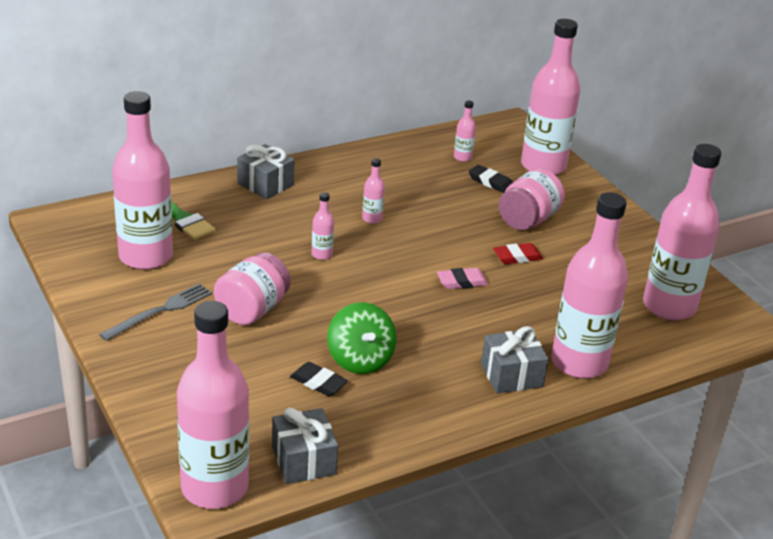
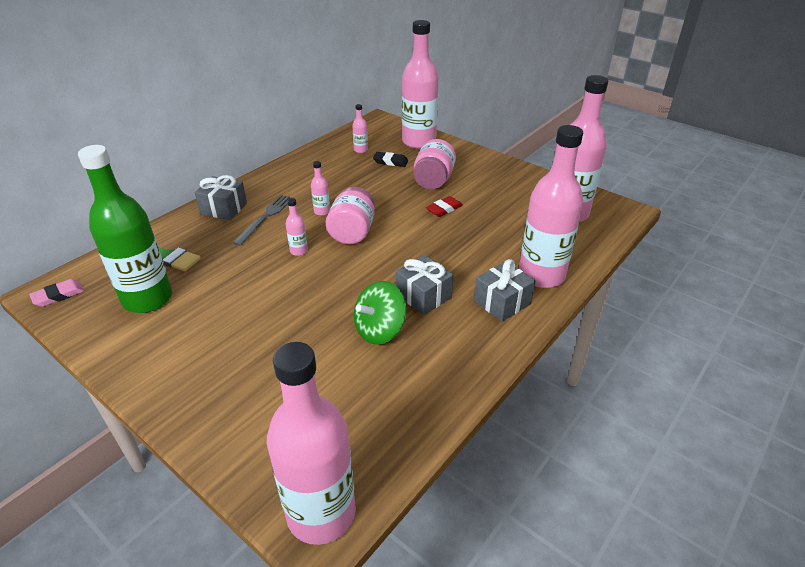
camera: 20 degrees left, 5 degrees up
grey fork [99,283,212,341] -> grey fork moved to [233,195,293,246]
pink bottle [112,91,173,270] -> green bottle [78,145,172,313]
pink jar [214,252,291,325] -> pink jar moved to [326,187,375,244]
grey gift [272,408,338,484] -> grey gift moved to [396,255,454,315]
black eraser [290,362,348,396] -> none
green spinning top [327,302,397,374] -> green spinning top turned 90 degrees clockwise [354,281,407,345]
pink eraser [437,268,489,289] -> pink eraser moved to [29,279,84,307]

